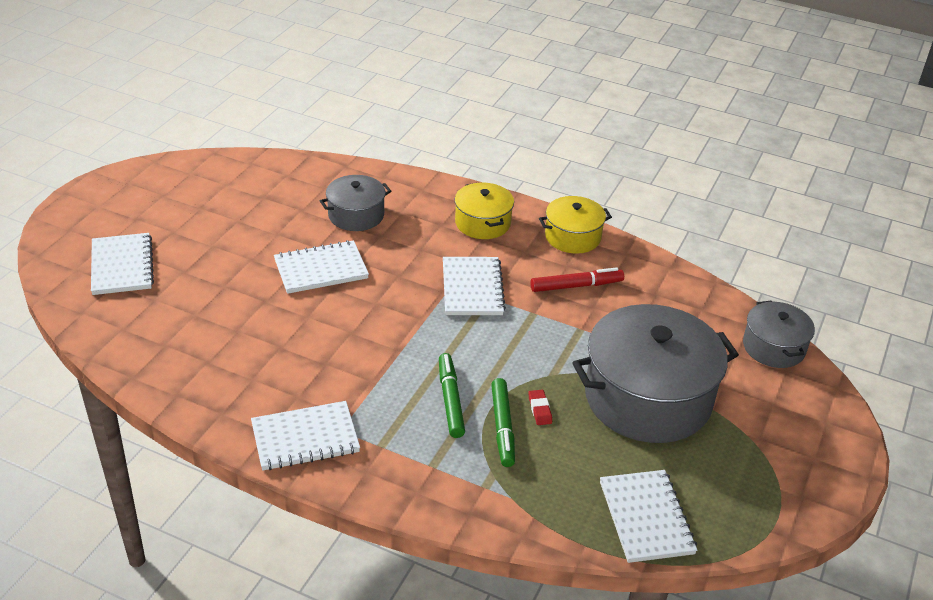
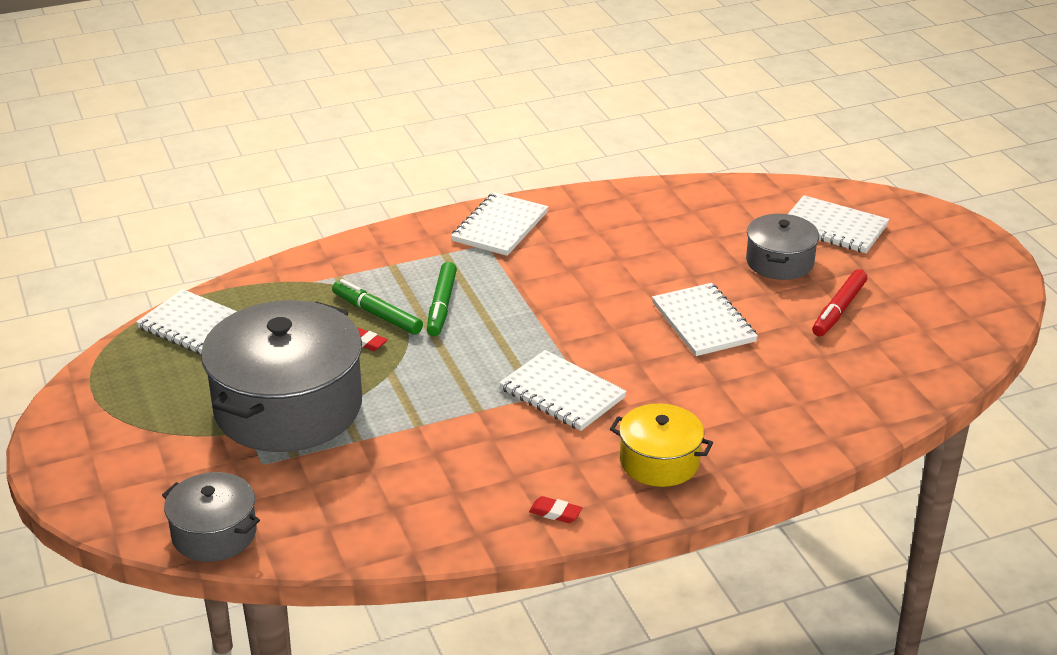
camera: 135 degrees right, 5 degrees down
white notebook [274,240,369,294] -> white notebook turned 45 degrees counterclockwise [652,283,758,356]
grey pot [320,175,391,231] -> grey pot moved to [746,214,819,280]
green marker [439,353,465,438] -> green marker turned 60 degrees clockwise [427,262,457,336]
red marker [530,267,624,292] -> red marker moved to [812,269,867,336]
yellow pot [539,196,612,254] -> red eraser [529,496,582,523]

